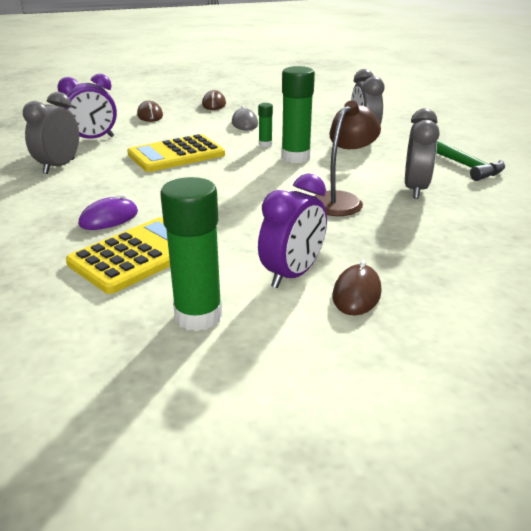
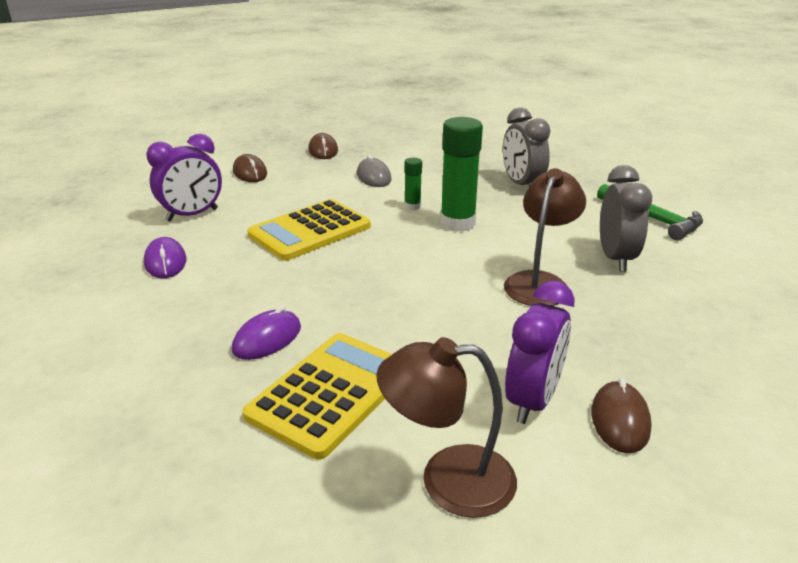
camera: 10 degrees left, 0 degrees up
grey clock [23,92,79,174] -> purple mouse [144,237,187,278]
green glue stick [161,177,222,331] -> brown lamp [376,337,517,518]

